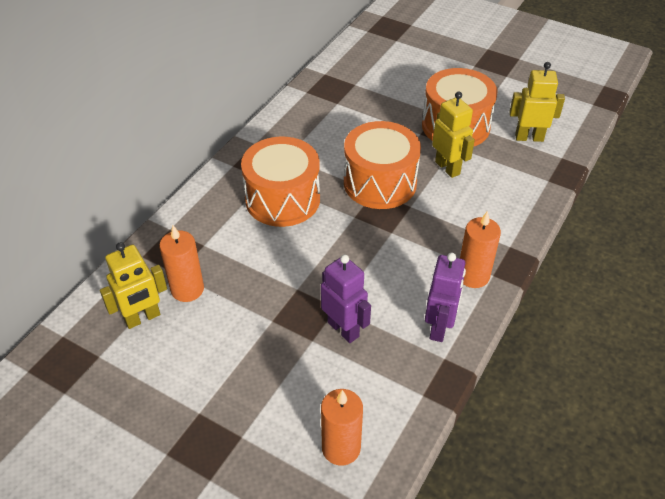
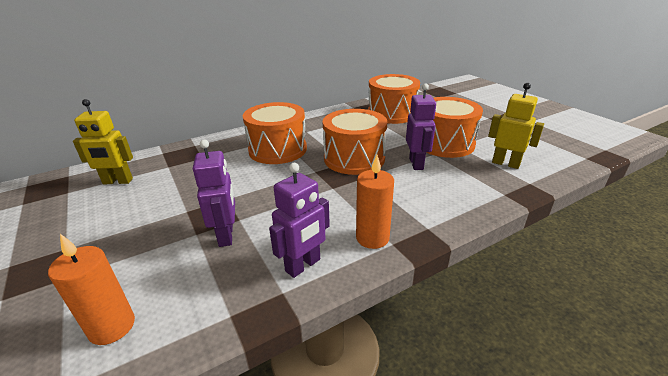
camera: 30 degrees right, 15 degrees down
orange candle [159,225,204,302] -> none
yellow robot [432,92,475,178] -> purple robot [406,83,436,170]
none -> orange drum [368,74,420,124]

